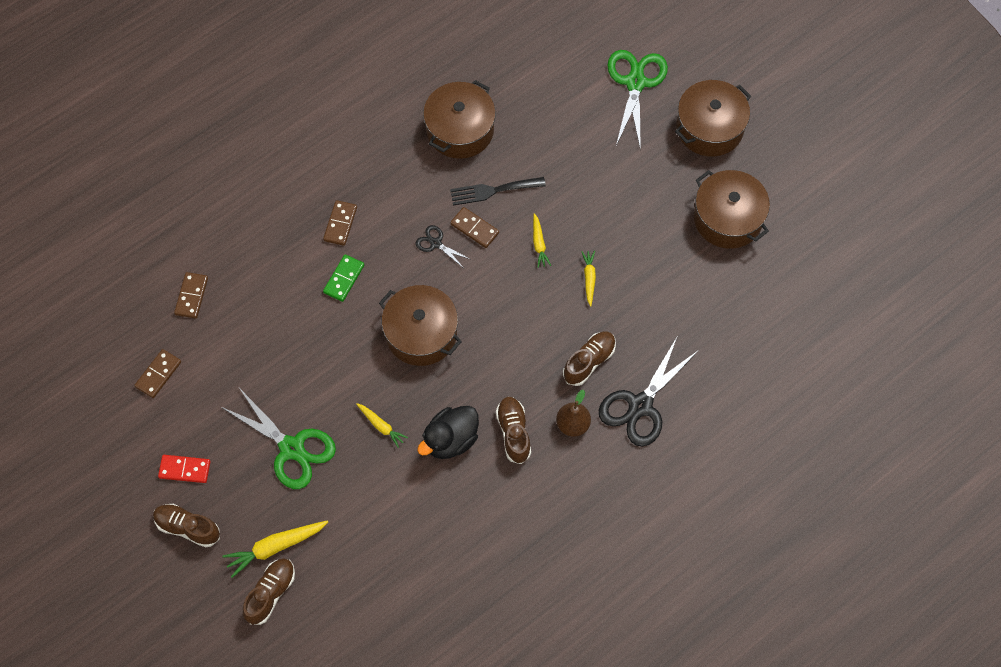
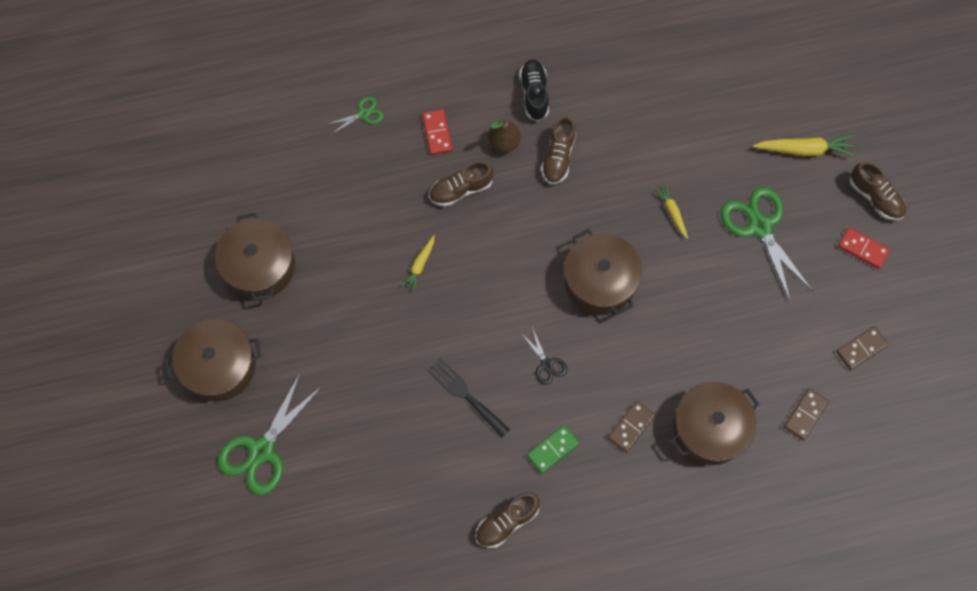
camera: 155 degrees left, 5 degrees up
brown shoe [243,559,295,625] -> brown shoe moved to [475,493,540,548]
green domino [323,254,364,302] -> green domino moved to [527,425,579,474]
black duck [417,406,479,459] -> none
brown pot [423,80,496,159] -> brown pot moved to [670,382,759,465]
black fork [450,177,546,206] -> black fork turned 150 degrees counterclockwise [427,358,510,438]
brown domino [450,207,499,248] -> none
yellow carrot [533,213,551,268] -> none
black scissors [599,337,700,447] -> red domino [422,109,453,155]
none -> green scissors [325,97,383,134]
none -> black shoe [519,59,549,122]

